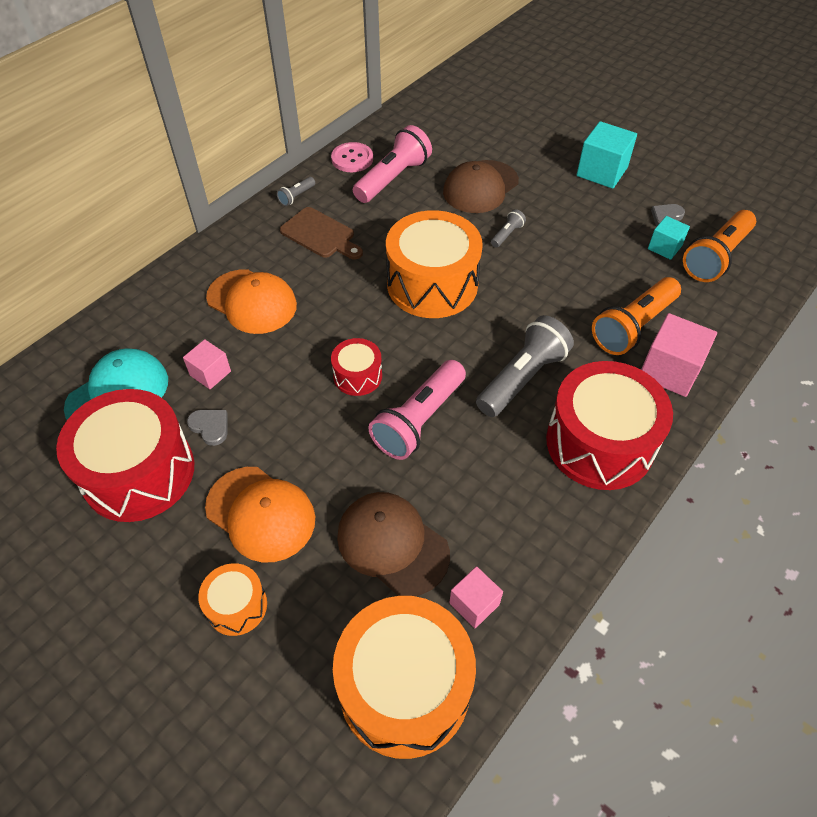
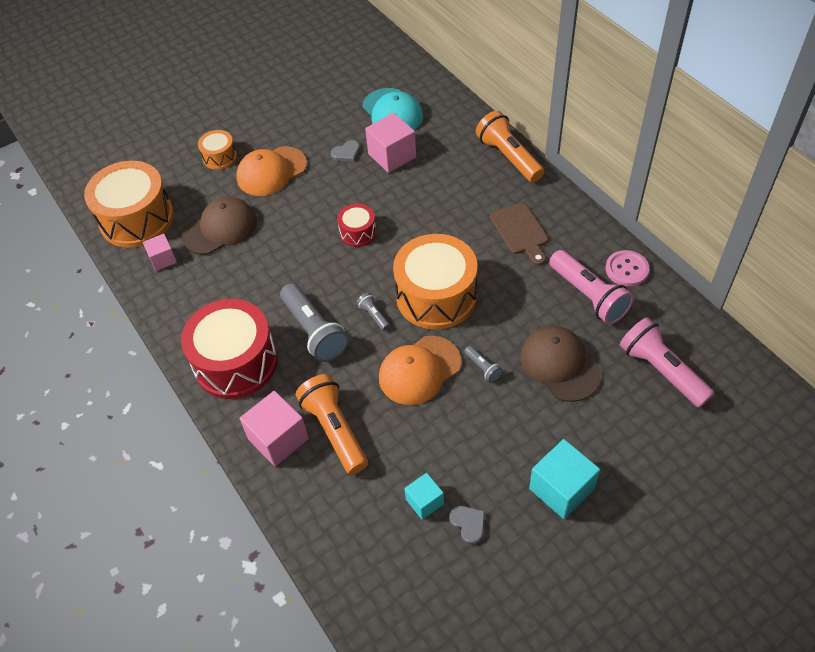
camera: 110 degrees right, 0 degrees up
red drum [56,389,194,522] -> none
pink cube [183,339,231,389] -> pink cube [365,113,416,173], size x1.68
orange cap [206,269,297,334] -> orange cap moved to [379,336,461,405]
grey flashlight [277,177,315,206] -> grey flashlight moved to [357,293,390,331]
brown cutting board [280,207,363,260] -> brown cutting board turned 75 degrees counterclockwise [490,203,548,266]
pink flashlight [368,360,466,460] -> pink flashlight moved to [620,317,715,408]
orange flashlight [683,210,756,282] -> orange flashlight moved to [476,111,544,183]

